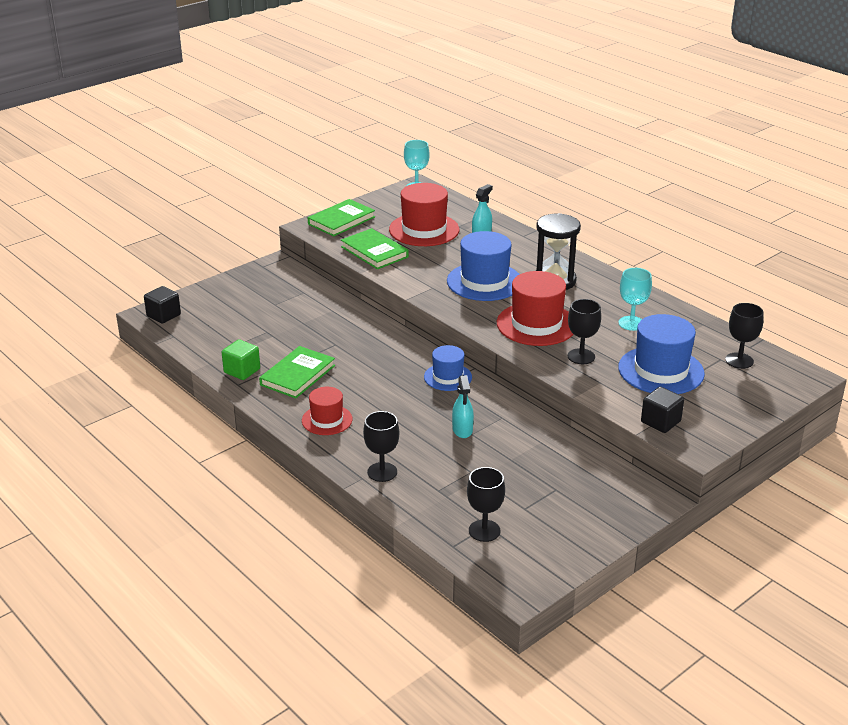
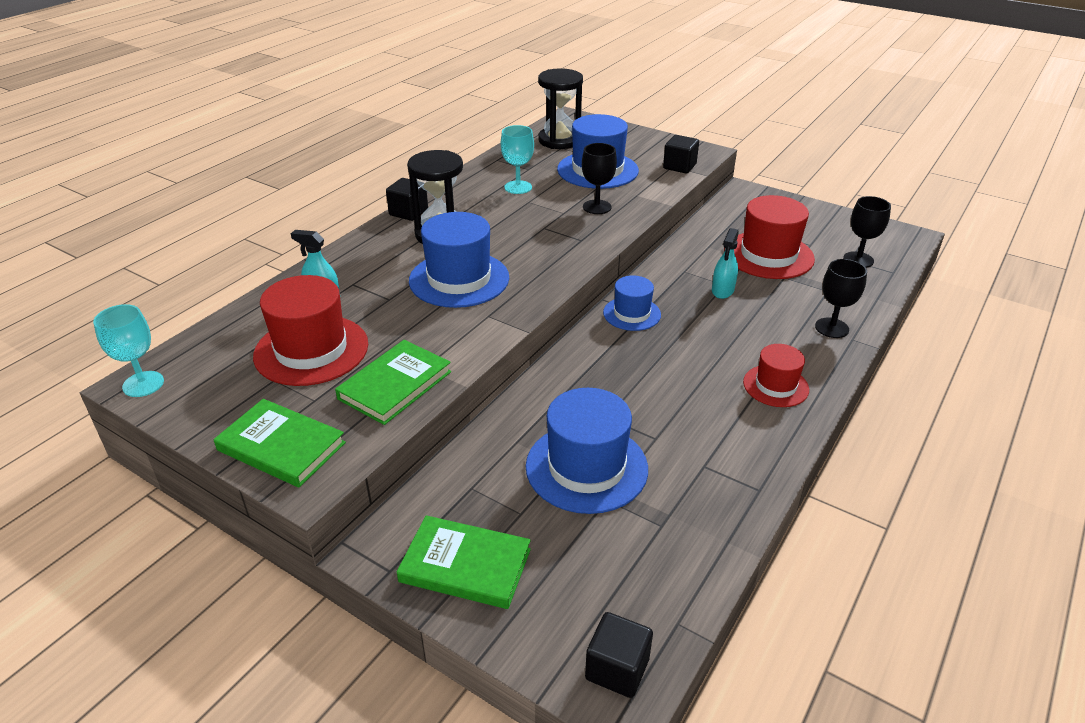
camera: 105 degrees left, 5 degrees up
green cube [222,339,260,380] -> none
green book [259,346,335,398] -> green book moved to [397,515,531,609]
turquoise spray bottle [452,375,474,438] -> turquoise spray bottle turned 135 degrees clockwise [712,228,739,299]
red hat [497,271,574,346] -> red hat moved to [724,195,815,279]
black goblet [725,303,763,369] -> black hourglass [538,68,583,149]
none -> black cube [386,178,428,221]
none -> blue hat [526,388,648,514]

